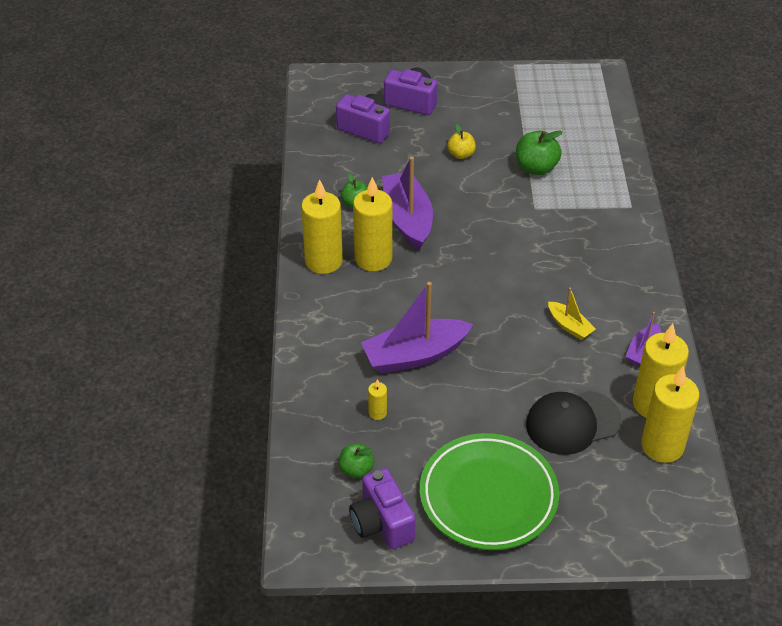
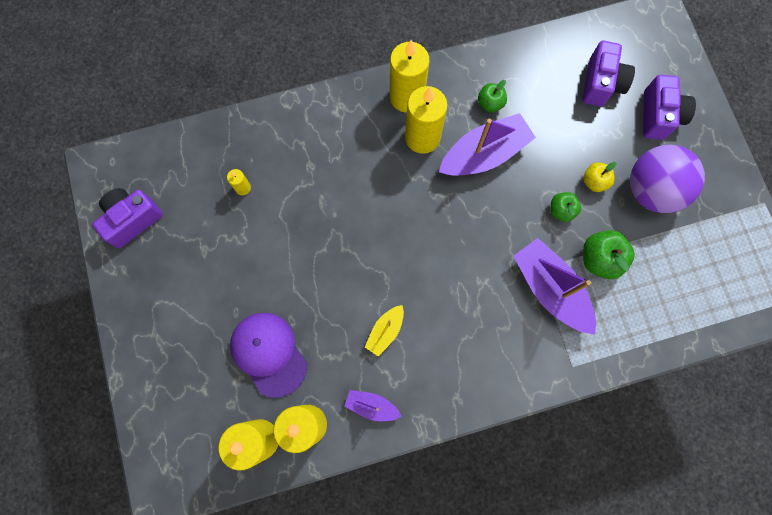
camera: 75 degrees right, 30 degrees up
green apple [339,444,374,478] -> green apple moved to [550,192,581,222]
purple boat [361,282,473,374] -> purple boat moved to [513,238,596,335]
green plate [420,433,559,550] -> none
black cap [526,391,621,455] -> purple cap [230,313,307,398]
none -> purple ball [630,145,705,213]

